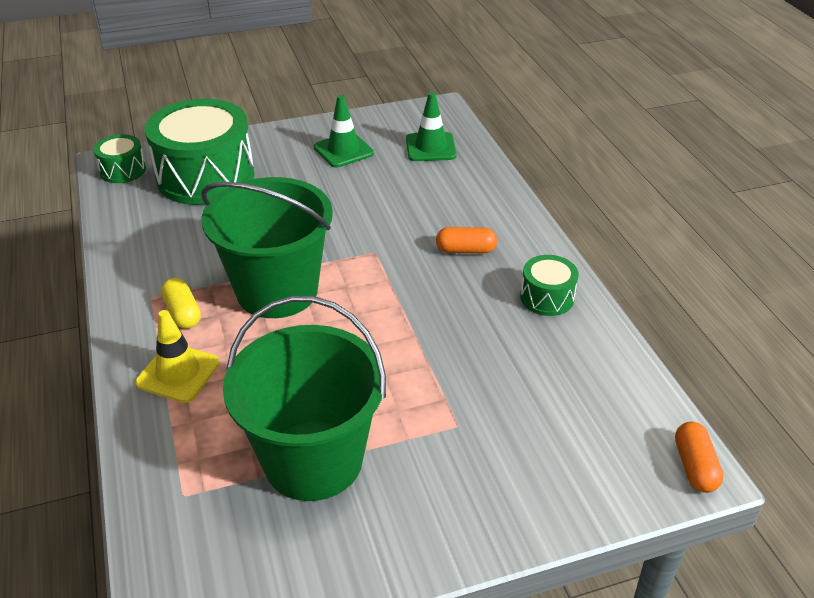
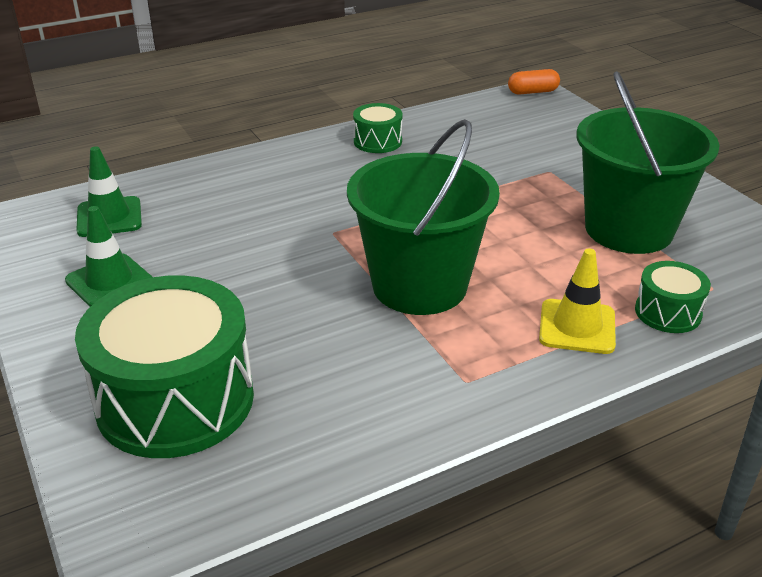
camera: 100 degrees left, 5 degrees down
green drum [93,134,146,183] -> green drum moved to [635,261,711,333]
yellow capsule [161,278,201,329] -> none
orange capsule [436,227,497,253] -> none

